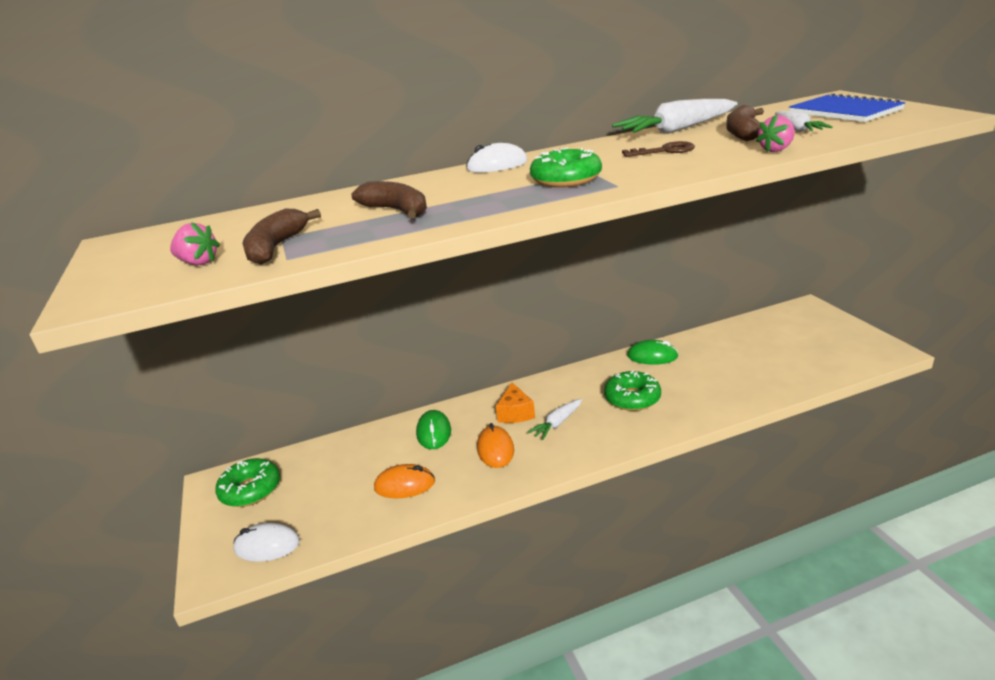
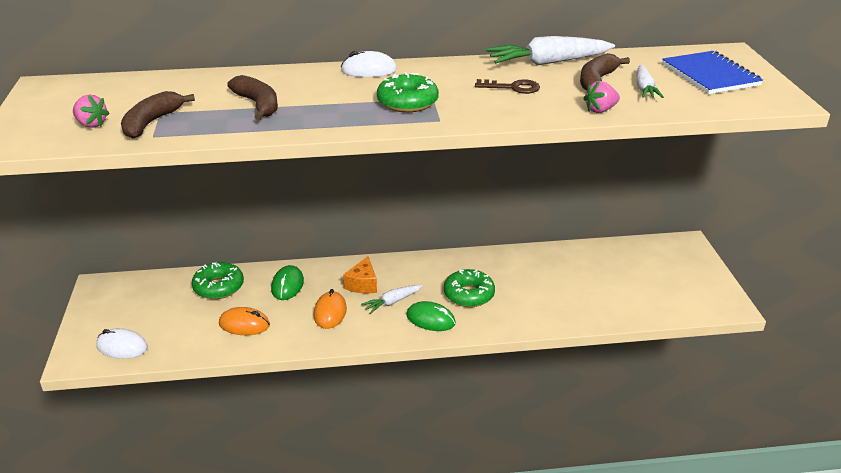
camera: 10 degrees right, 5 degrees up
green donut [215,458,280,507] -> green donut moved to [192,262,244,299]
green mouse [627,340,679,365] -> green mouse moved to [406,301,456,331]

